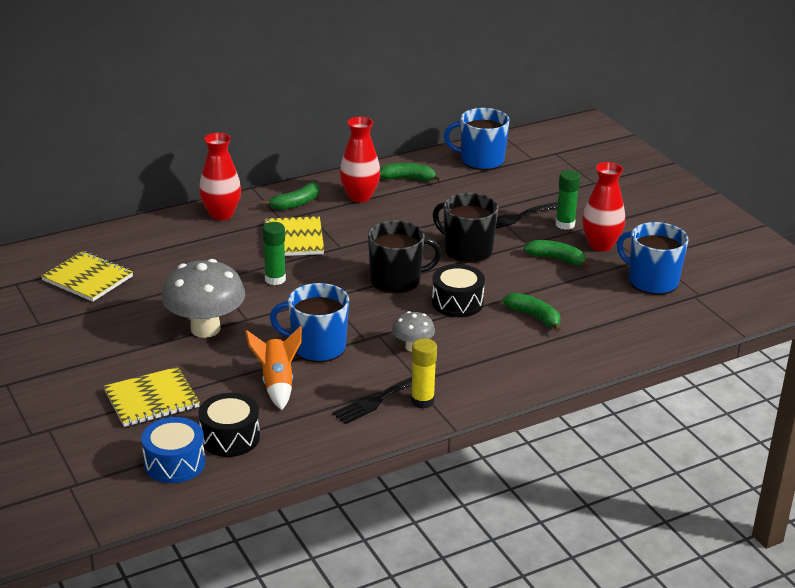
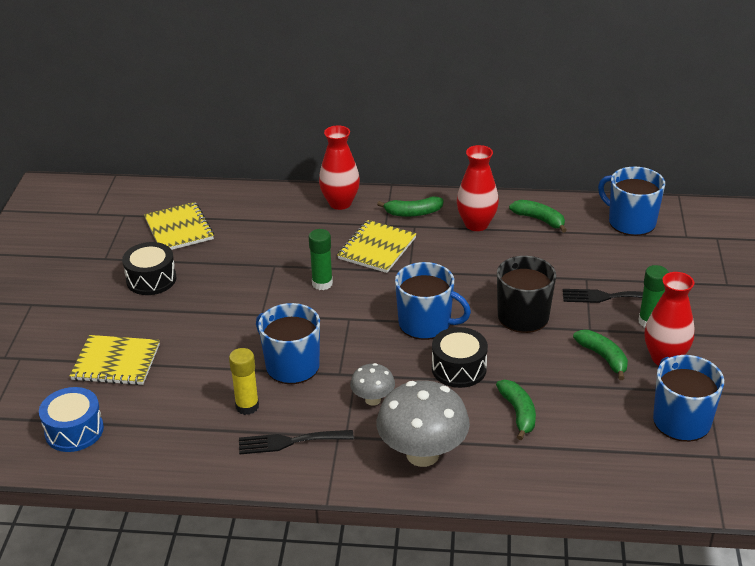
camera: 35 degrees right, 5 degrees up
grey mushroom [162,259,245,338] -> grey mushroom moved to [376,380,470,467]
black drum [198,393,260,457] -> black drum moved to [122,242,177,295]
orange rocket [245,326,302,410] -> none
black mug [368,221,442,294] -> blue mug [395,262,471,340]
yellow glue stick [411,338,437,409] -> yellow glue stick moved to [229,348,259,415]

